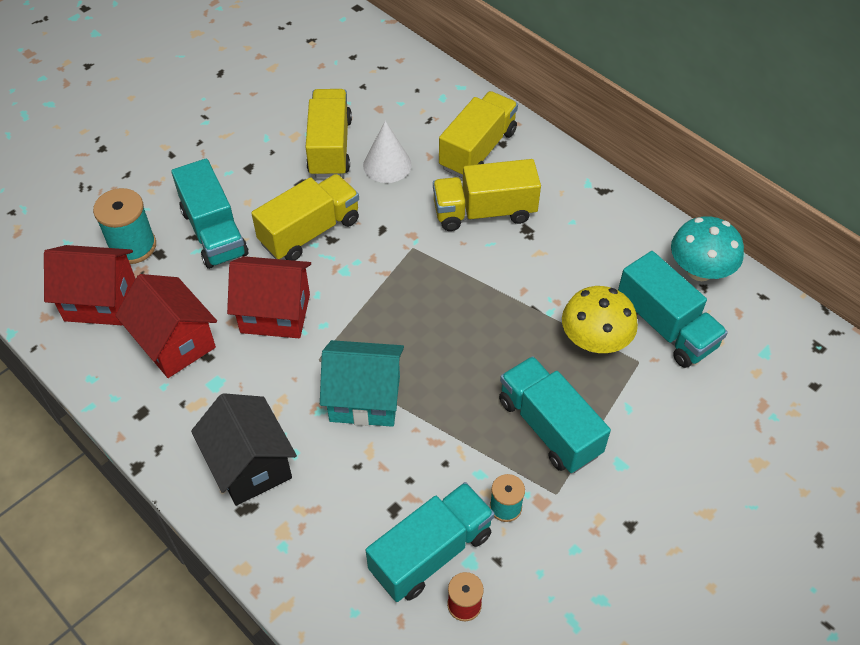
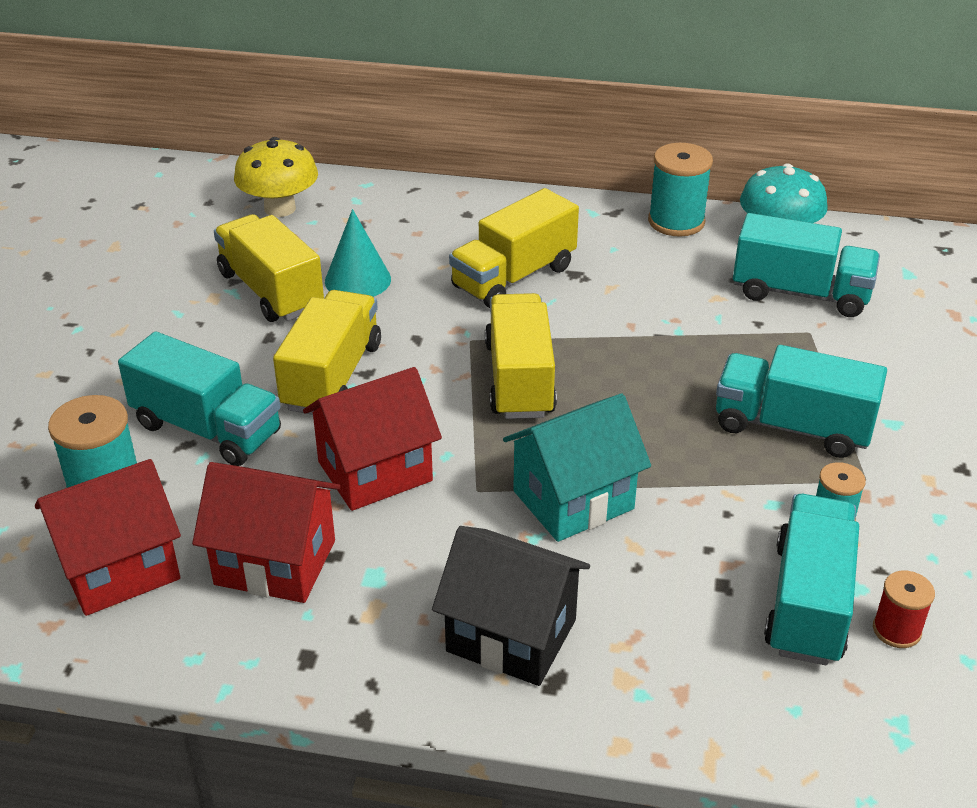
camera: 35 degrees left, 15 degrees down
white cone [363,121,412,183] -> turquoise cone [325,209,391,297]
yellow truck [439,91,518,178] -> yellow truck moved to [485,293,557,419]
yellow mushroom [562,286,638,353] -> yellow mushroom moved to [234,137,318,217]
none -> turquoise spool [648,143,713,237]

